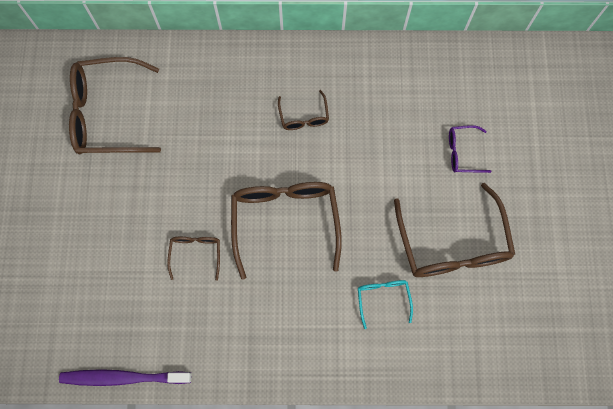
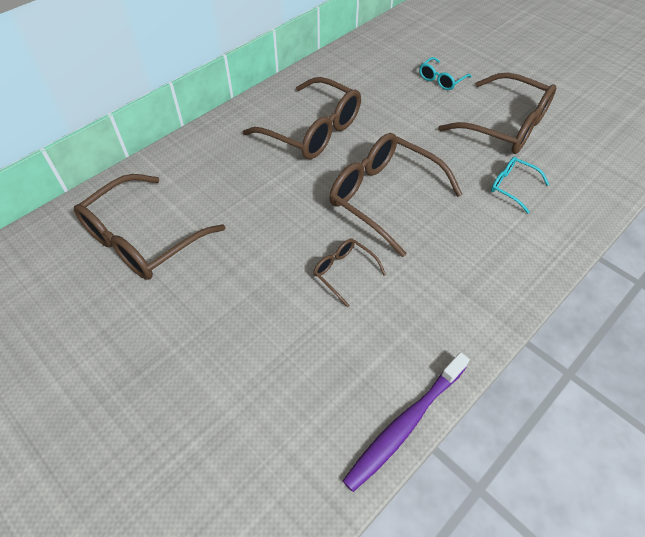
camera: 45 degrees left, 20 degrees down
brown glasses [278,90,329,130] -> brown glasses [243,77,361,159], size x2.08
purple glasses [449,125,492,173] -> turquoise glasses [419,57,471,90]

